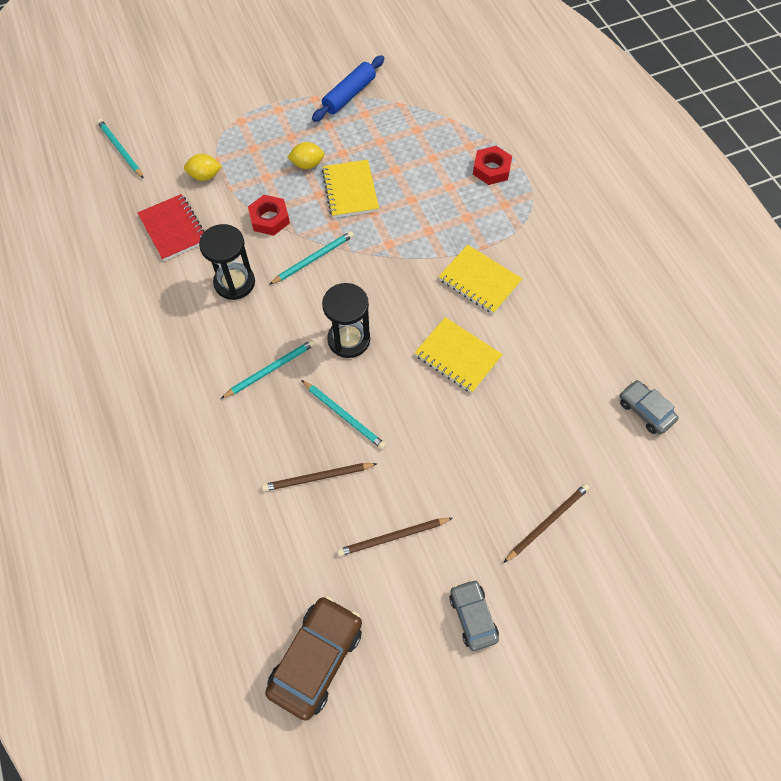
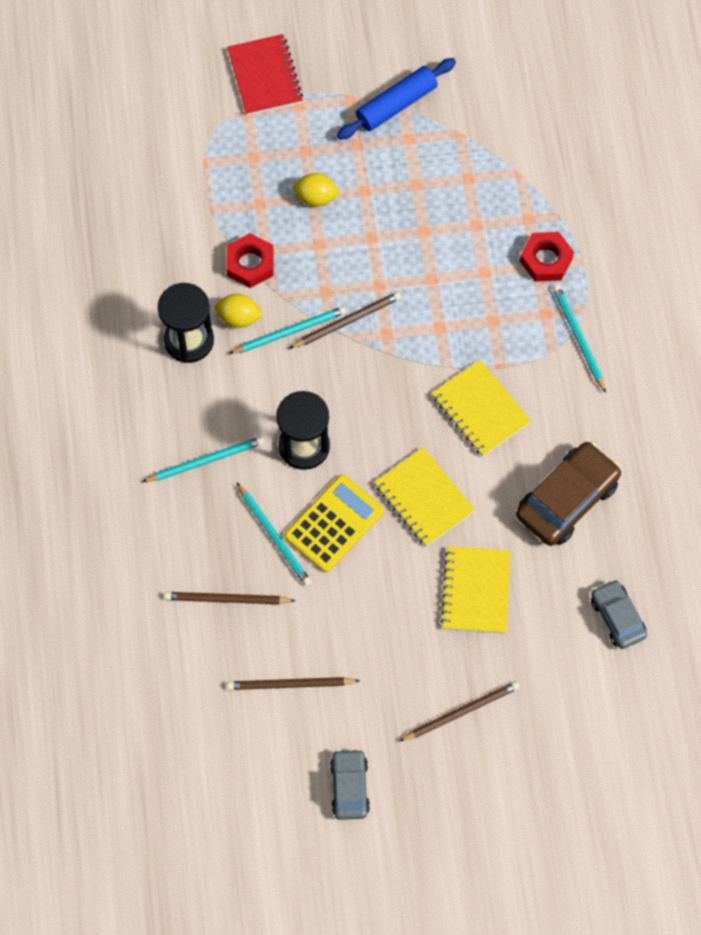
camera: 15 degrees right, 5 degrees up
turquoise pencil [97,119,144,179] -> turquoise pencil moved to [553,284,606,393]
red notebook [138,194,205,261] -> red notebook moved to [227,34,303,115]
yellow lemon [184,154,222,181] -> yellow lemon moved to [215,294,263,328]
brown car [265,596,362,721] -> brown car moved to [516,442,621,546]
yellow notebook [322,160,379,218] -> yellow notebook moved to [440,546,511,634]
none -> yellow calculator [284,474,384,573]
none -> brown pencil [289,292,401,349]

